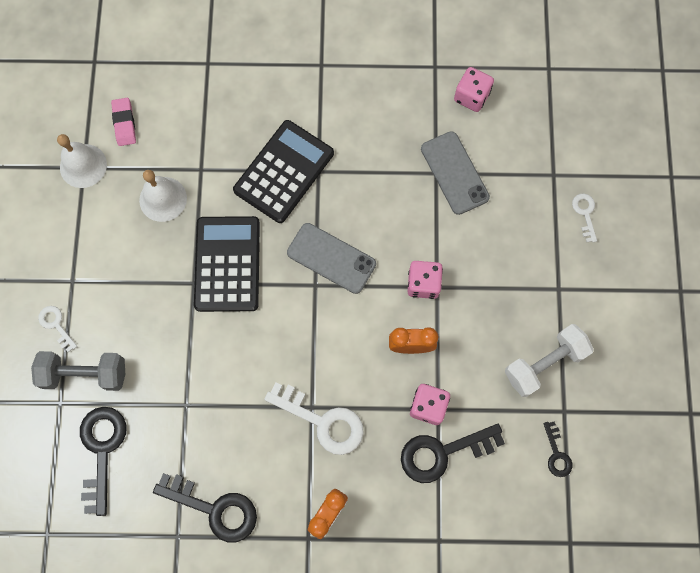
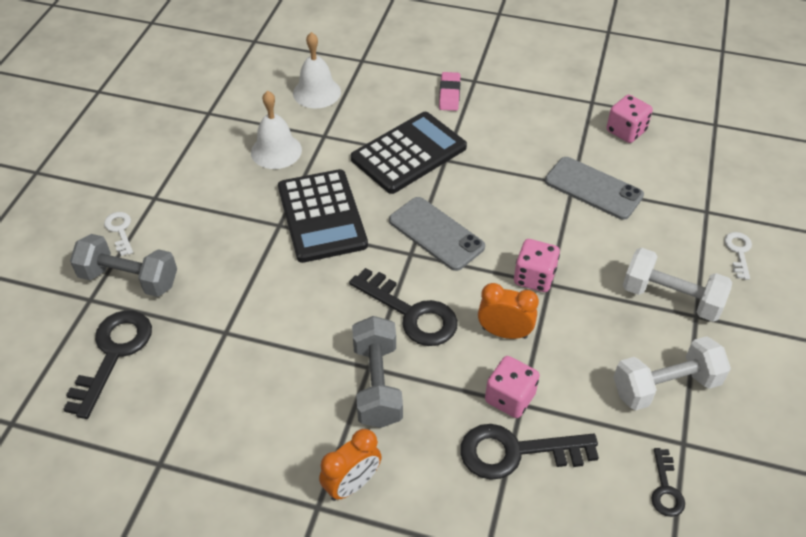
camera: 15 degrees right, 25 degrees down
white bell [57,134,107,188] -> white bell moved to [293,32,341,108]
pink eraser [111,98,136,146] -> pink eraser moved to [439,72,461,111]
black key [153,473,257,542] -> black key moved to [349,268,458,346]
black calculator [194,216,260,312] -> black calculator turned 150 degrees clockwise [278,169,368,263]
white key [264,382,364,455] -> grey dumbbell [352,316,403,428]
grey phone [421,131,490,215] -> grey phone turned 45 degrees counterclockwise [545,157,644,220]
none -> white dumbbell [623,248,732,322]

